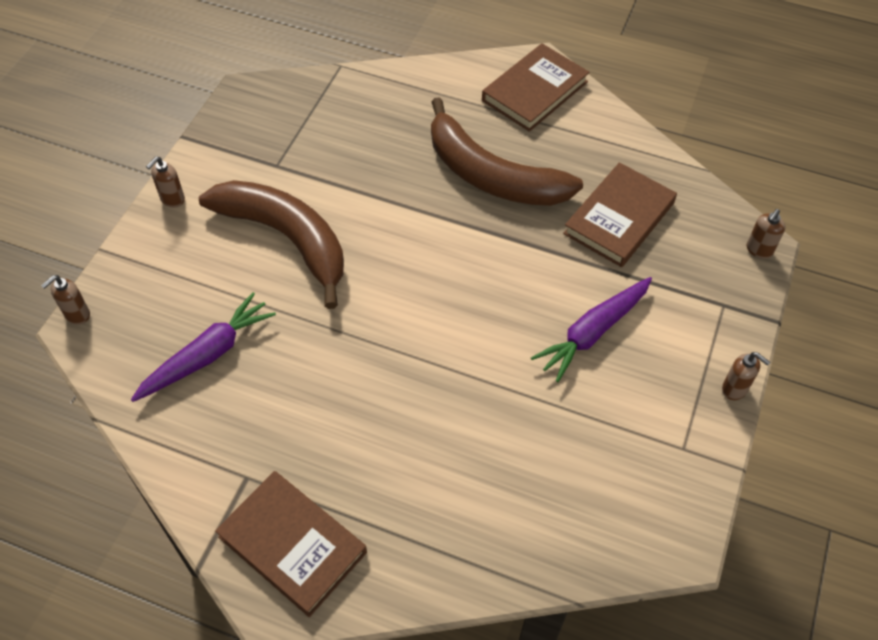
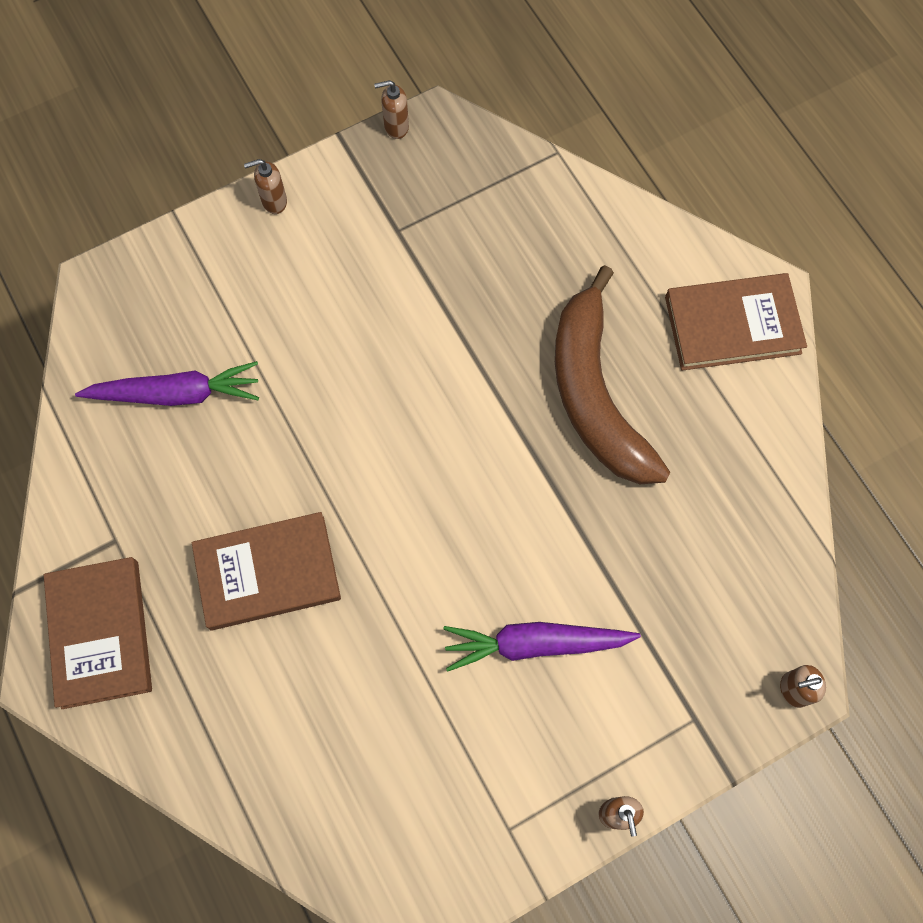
camera: 40 degrees right, 15 degrees up
brown soap dispenser [41,275,90,325] -> brown soap dispenser moved to [374,80,409,139]
brown banana [199,180,344,309] -> none
brown book [563,162,677,267] -> brown book moved to [192,512,341,630]

